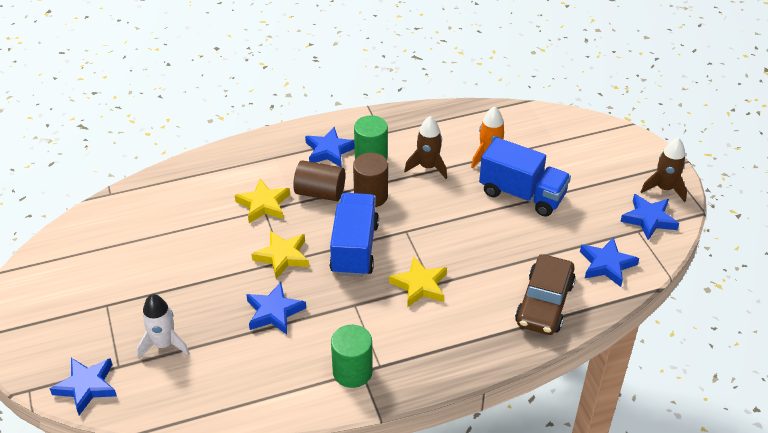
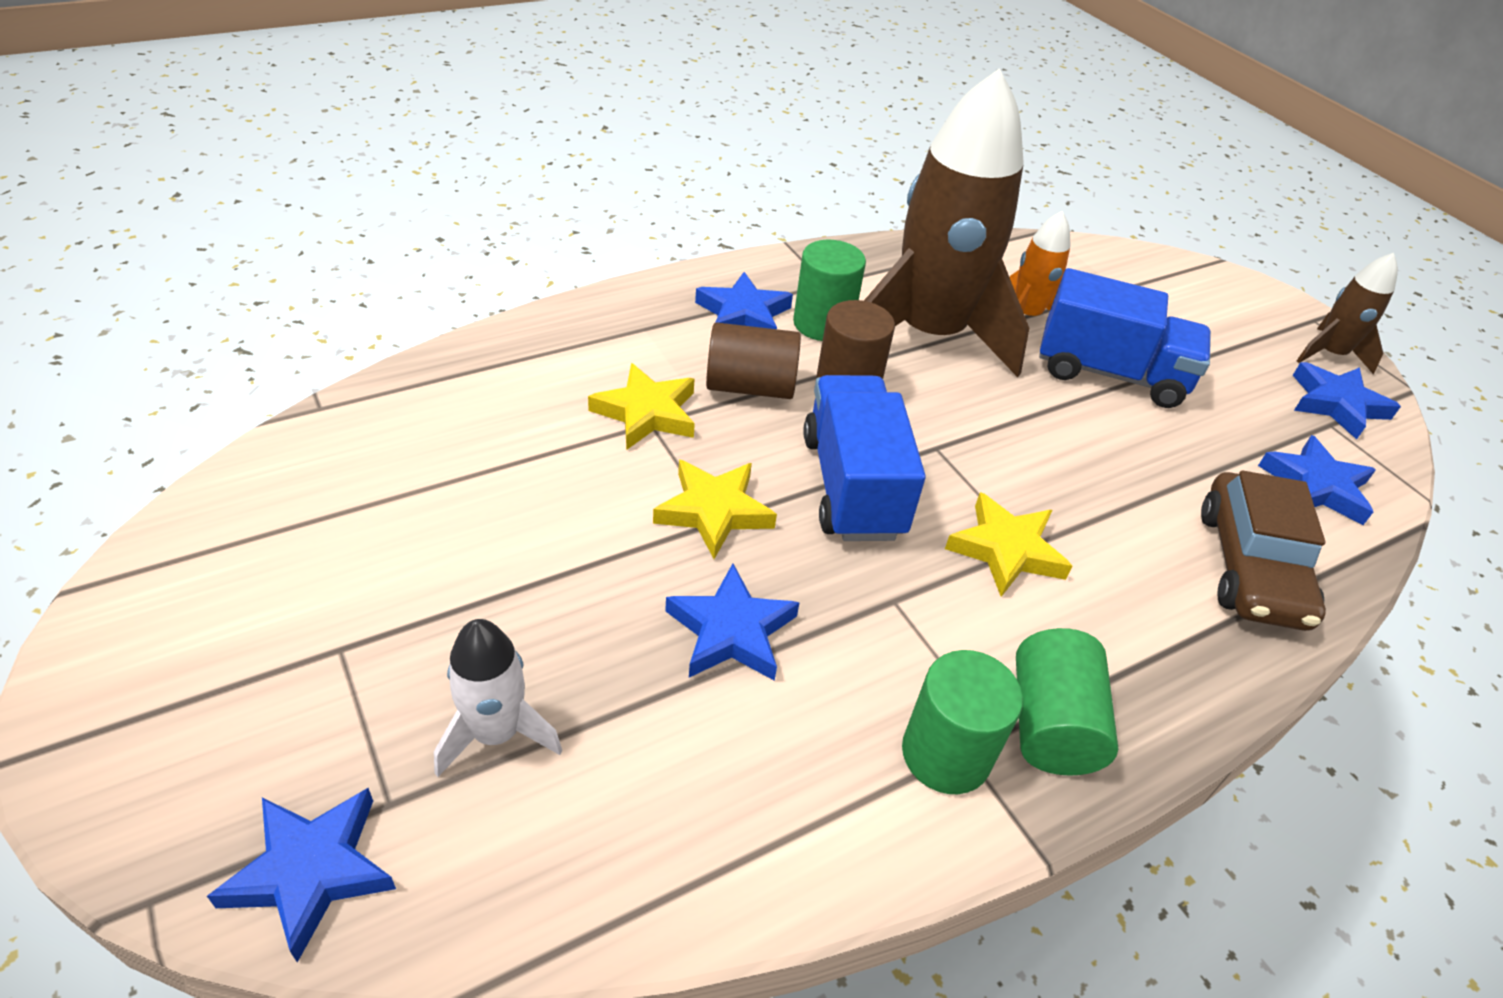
camera: 15 degrees left, 0 degrees up
brown rocket [404,116,447,179] -> brown rocket [864,68,1029,377], size x2.19
none -> green cylinder [1016,628,1119,776]

